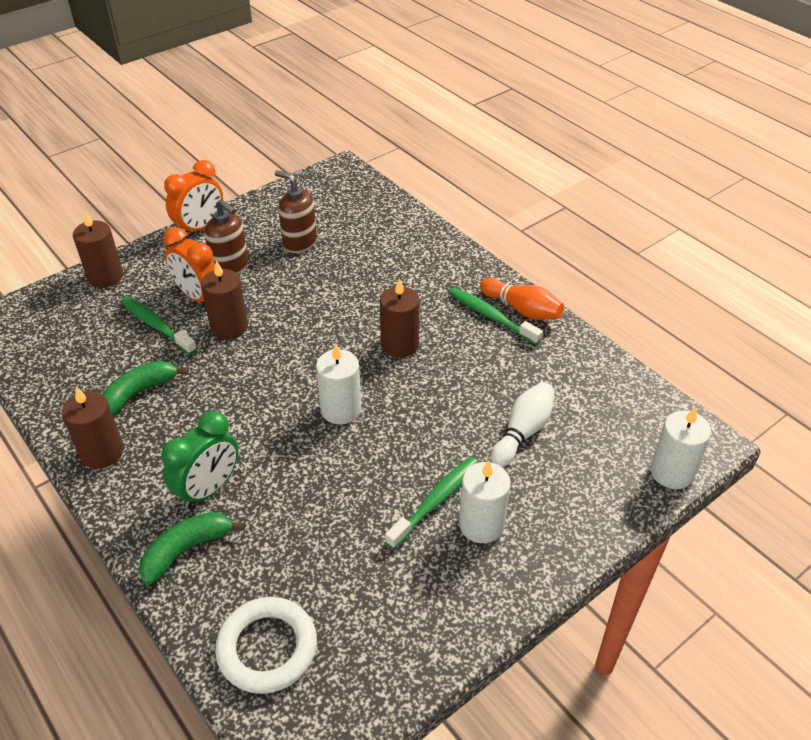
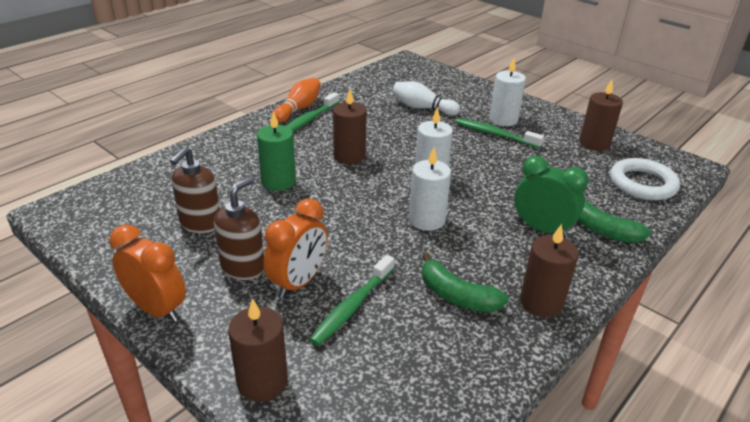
camera: 100 degrees left, 10 degrees down
brown candle [201,260,248,339] -> brown candle moved to [579,80,623,151]
white candle [650,406,711,489] -> white candle moved to [409,147,451,231]
none -> green candle [257,111,296,191]

